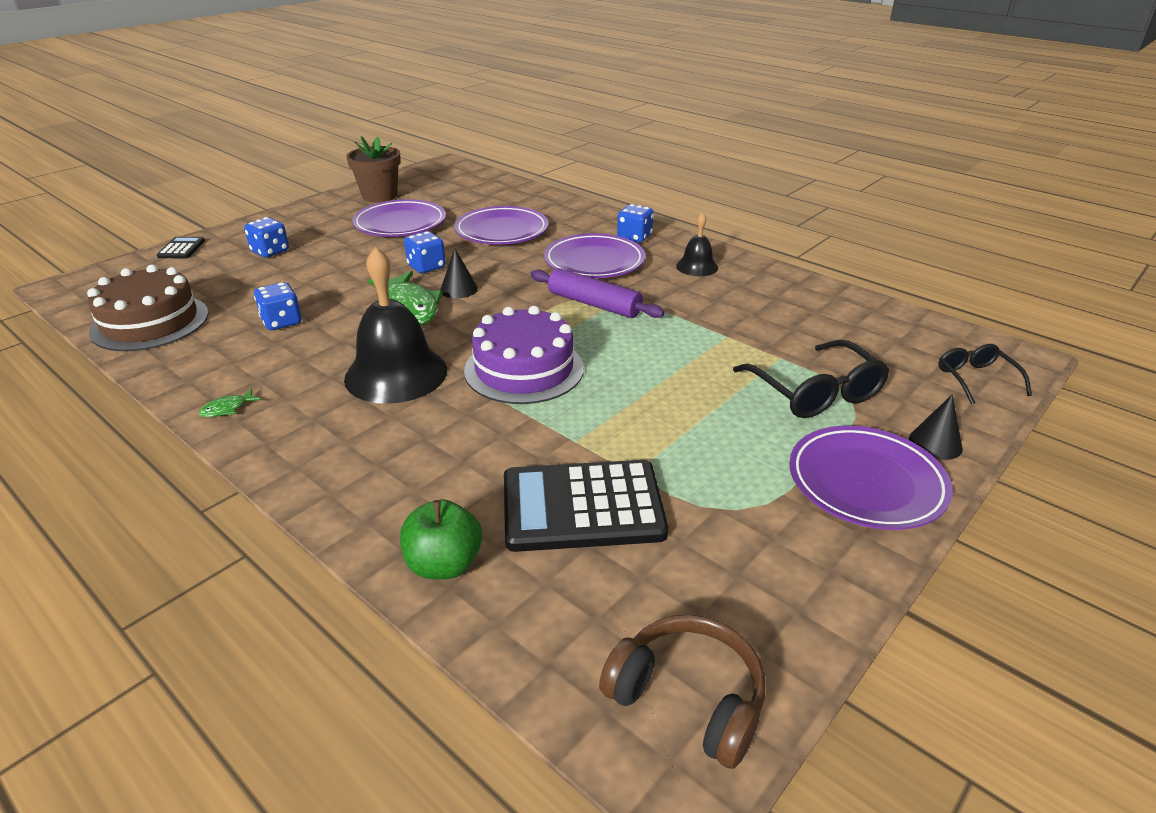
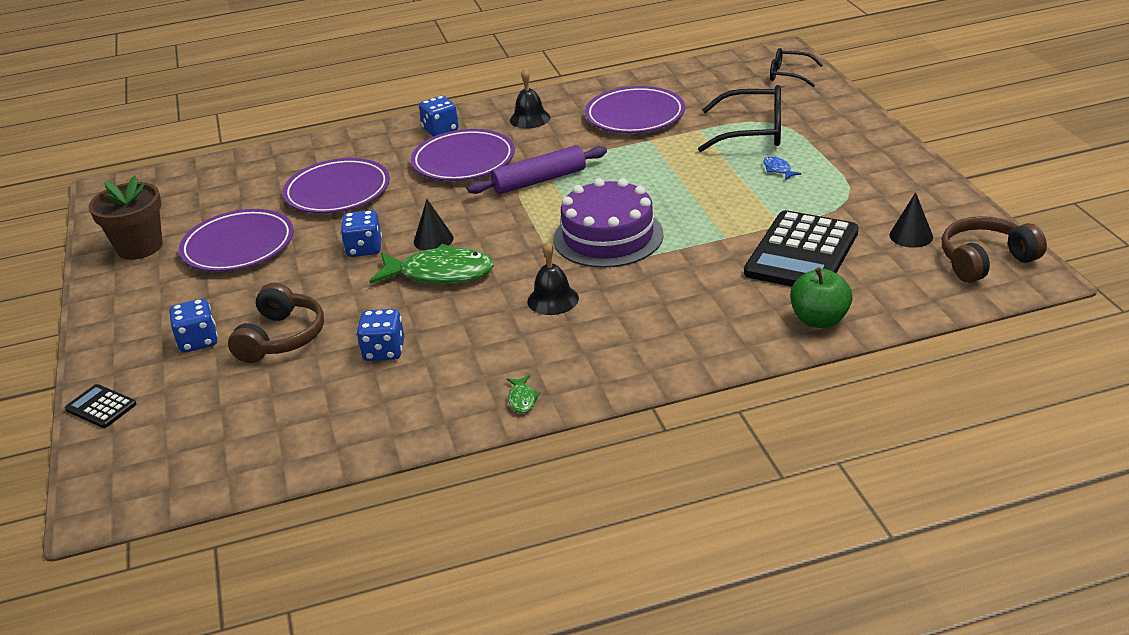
camera: 55 degrees left, 0 degrees up
brown cake [87,264,209,351] -> none
black bell [344,247,447,404] -> black bell [527,242,579,315], size x0.52
purple plate [789,426,953,530] -> purple plate moved to [585,86,685,133]
black cone [909,394,963,460] -> black cone moved to [889,192,933,248]
none -> brown headphones [228,283,324,363]
none -> blue fish [763,156,802,180]

